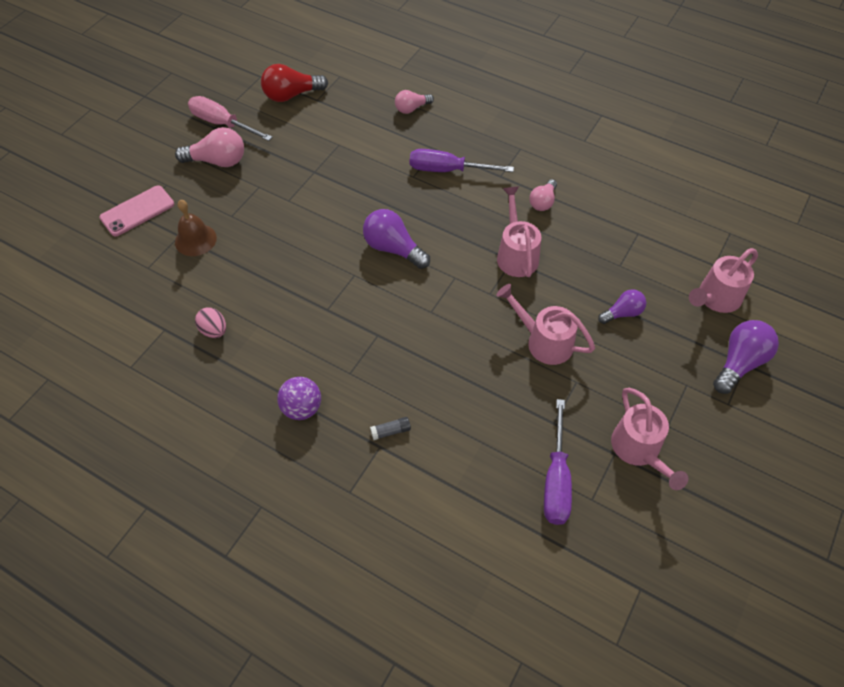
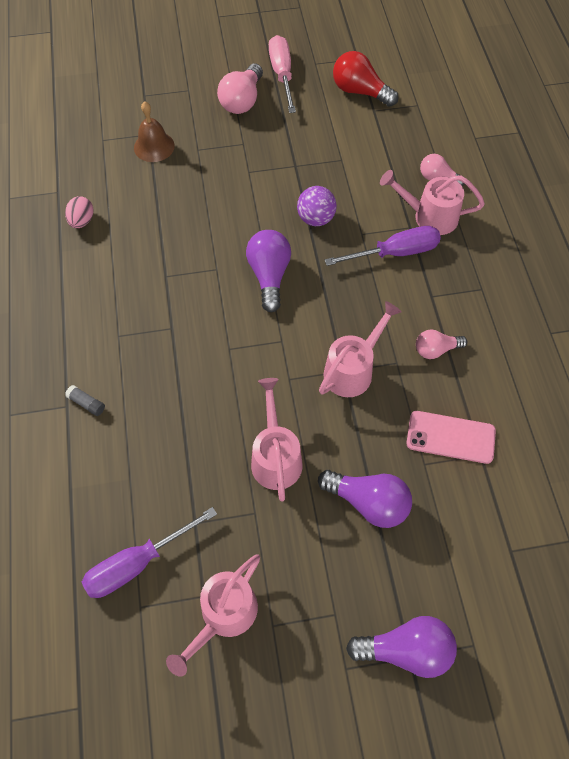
camera: 50 degrees right, 5 degrees up
pink phone [99,185,174,236] -> pink phone moved to [407,411,496,464]
pink light bulb [175,127,244,167] -> pink light bulb turned 60 degrees clockwise [217,63,263,114]
purple ball [277,377,321,420] -> purple ball moved to [297,186,337,226]
purple screwdriver [410,149,514,172] -> purple screwdriver turned 105 degrees clockwise [325,226,441,266]
purple light bulb [598,289,646,324] -> purple light bulb [318,470,412,528], size x1.61
pink watering can [689,248,758,313] -> pink watering can moved to [380,170,485,235]

